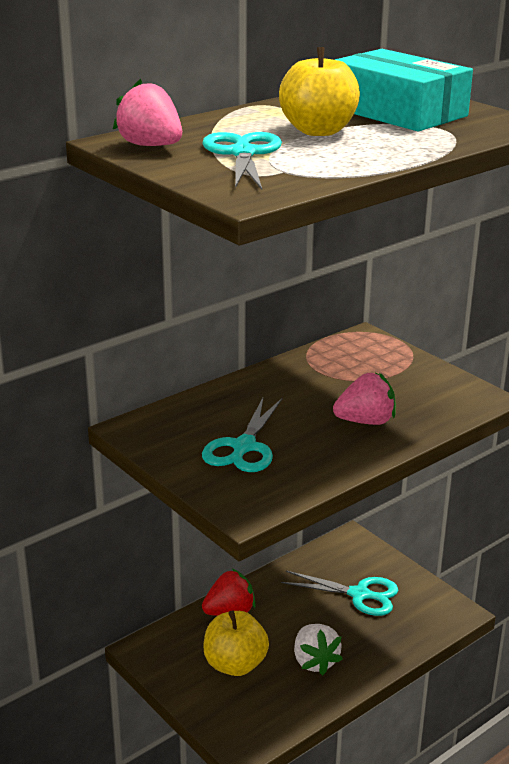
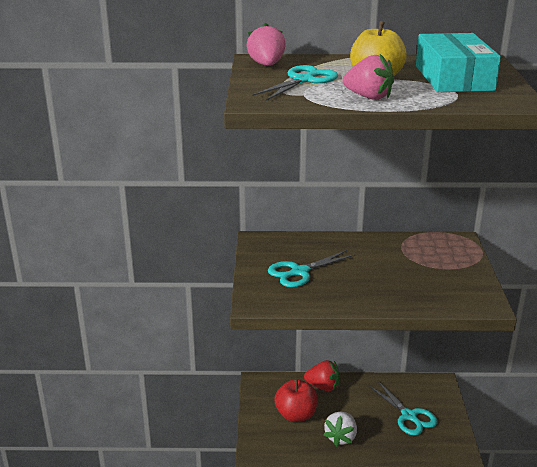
camera: 40 degrees right, 0 degrees up
yellow apple [203,610,269,676] -> red apple [274,379,317,422]
pink strawberry [333,373,396,425] -> pink strawberry moved to [343,54,394,100]

